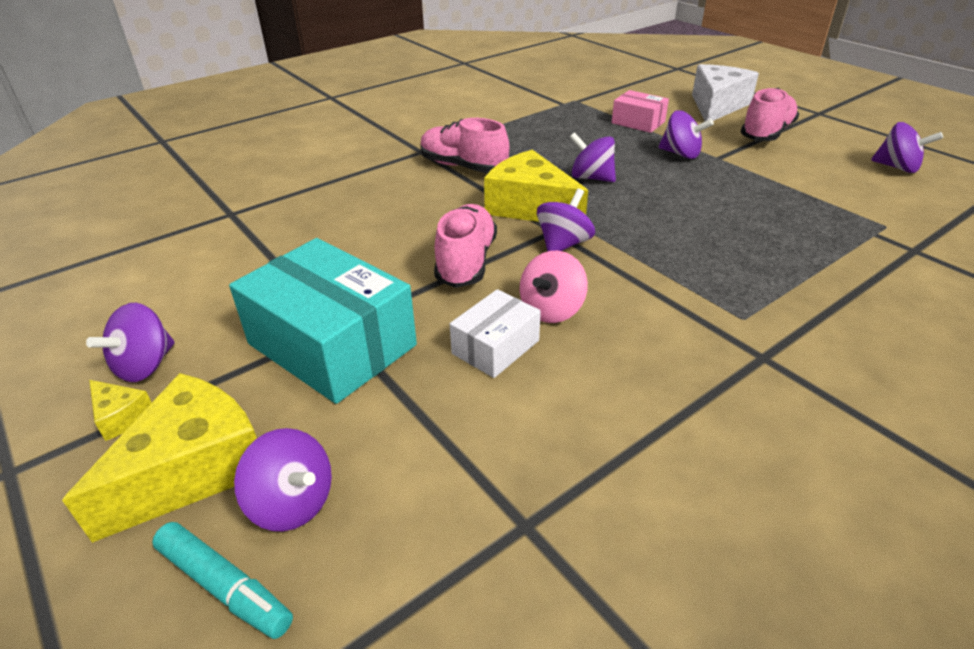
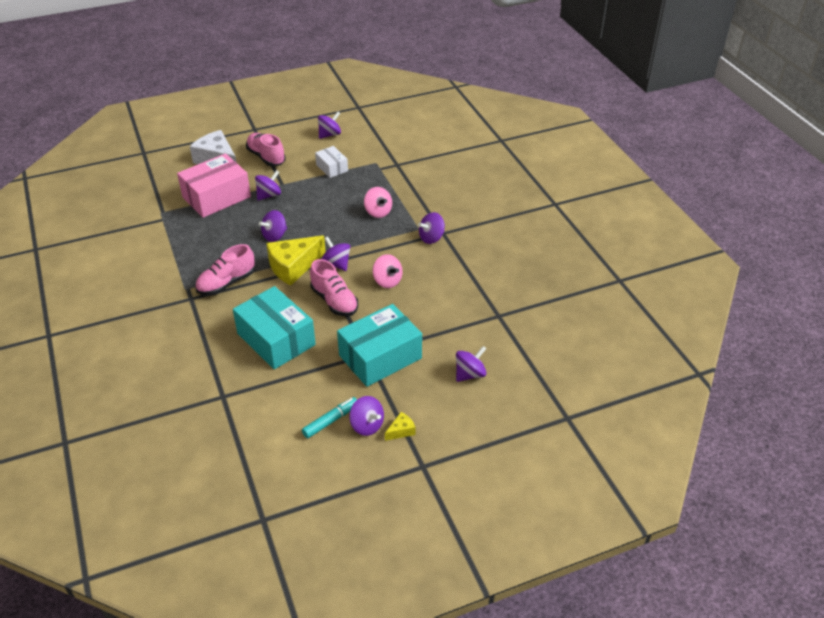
camera: 75 degrees left, 5 degrees up
yellow cheese [62,373,257,543] -> none
turquoise marker [152,522,293,639] -> turquoise marker moved to [302,397,357,438]
pink shoe [434,204,497,288] -> pink shoe turned 150 degrees counterclockwise [310,259,358,316]
white box [450,289,541,378] -> white box moved to [315,146,348,178]
pink box [612,90,669,133] -> pink box [177,153,251,218], size x1.91
none -> turquoise box [233,286,316,369]
none -> pink spinning top [364,187,392,218]
none -> purple spinning top [418,212,445,244]

